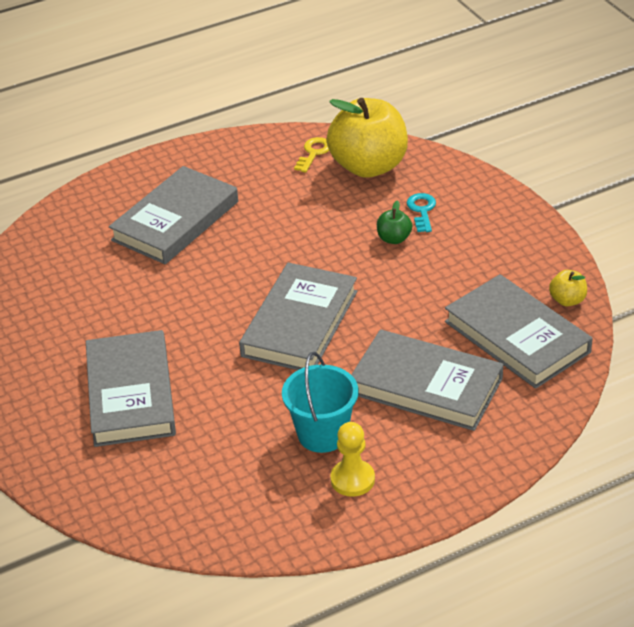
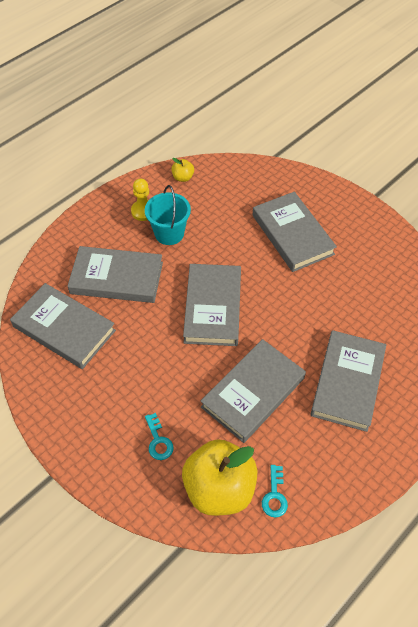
camera: 160 degrees right, 15 degrees up
yellow key [294,137,329,173] -> turquoise key [262,465,288,517]
green apple [377,200,412,244] -> none
yellow apple [549,270,587,307] -> yellow apple moved to [171,158,194,182]
none -> grey book [201,339,306,443]

